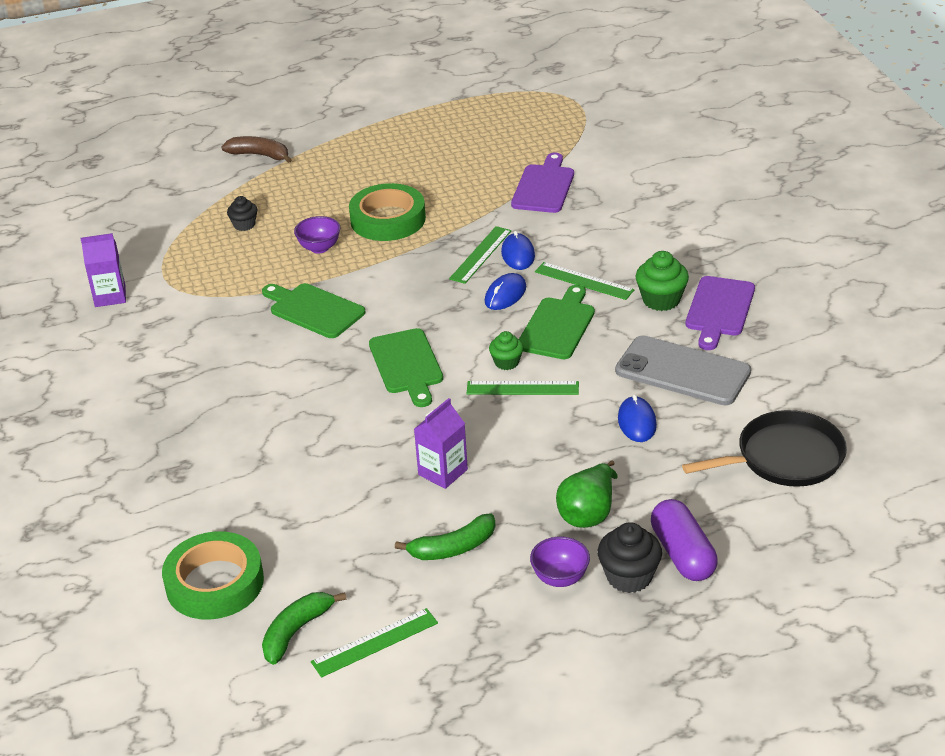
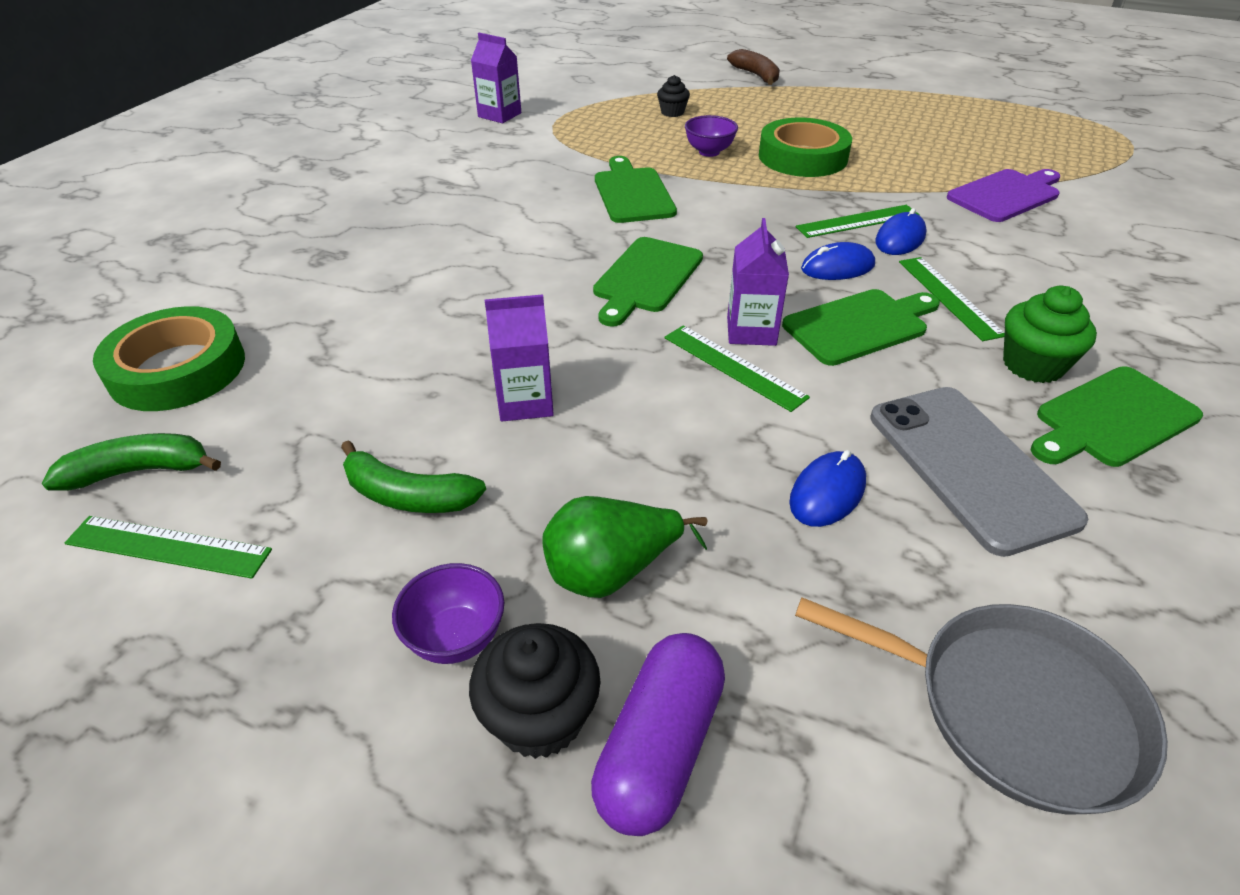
camera: 40 degrees right, 5 degrees up
green cupcake [489,331,523,370] -> purple carton [727,218,789,346]
black pan [682,410,847,487] -> grey pan [795,597,1168,815]
purple cutting board [685,276,755,350] -> green cutting board [1031,366,1203,467]

